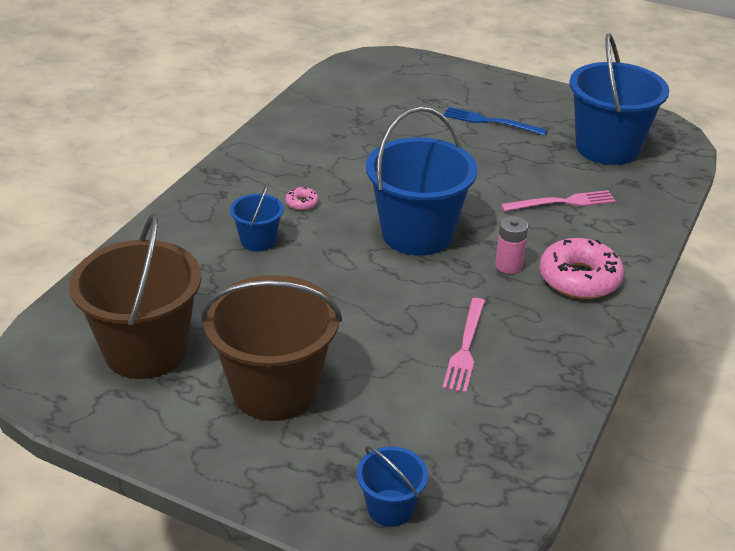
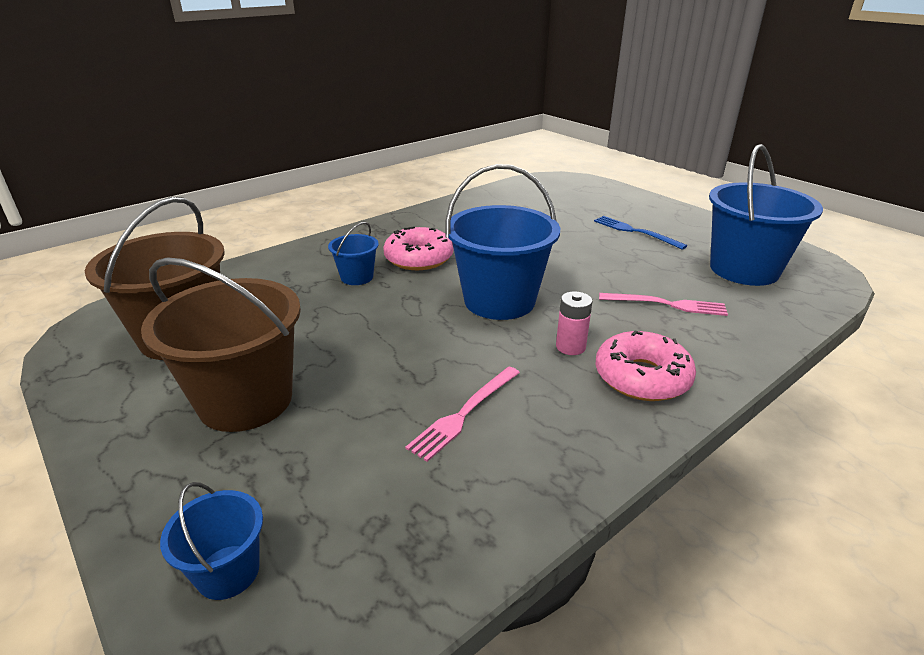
camera: 25 degrees right, 5 degrees down
pink donut [285,187,319,210] -> pink donut [383,226,453,270], size x2.29

